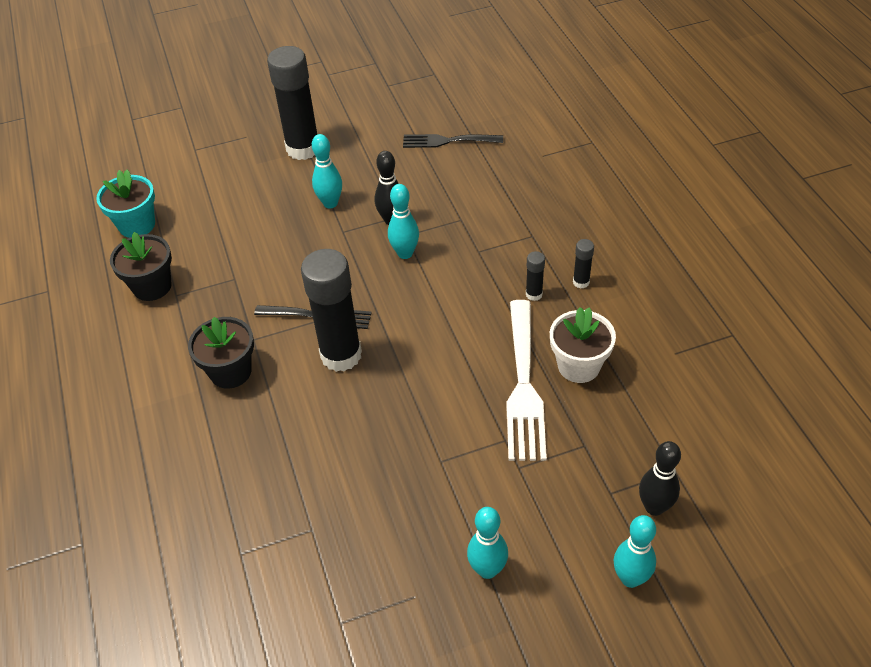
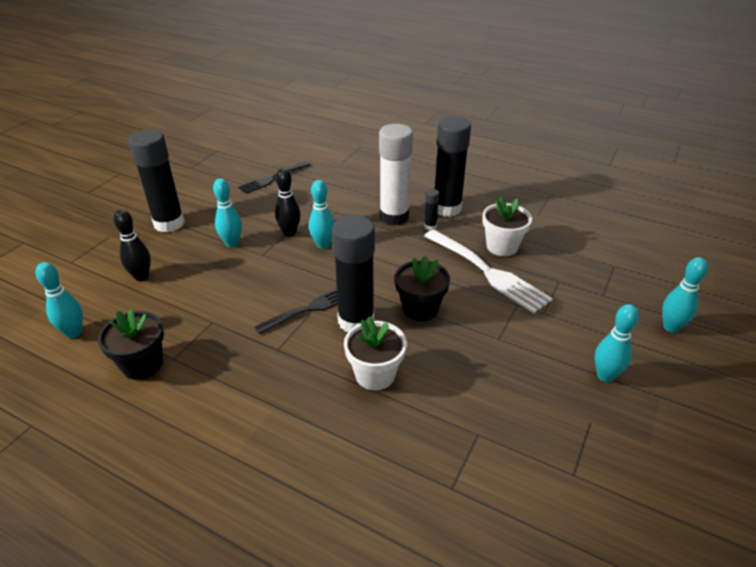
camera: 45 degrees left, 10 degrees down
turquoise flower pot [96,170,155,238] -> turquoise bowling pin [36,262,83,338]
black flower pot [188,317,254,389] -> black flower pot moved to [395,256,450,321]
black glue stick [573,239,594,289] -> black glue stick [435,117,471,217], size x2.36
black bowling pin [639,441,681,516] -> black bowling pin moved to [113,209,151,281]
none -> white flower pot [344,317,407,391]
none -> white glue stick [379,124,413,226]

